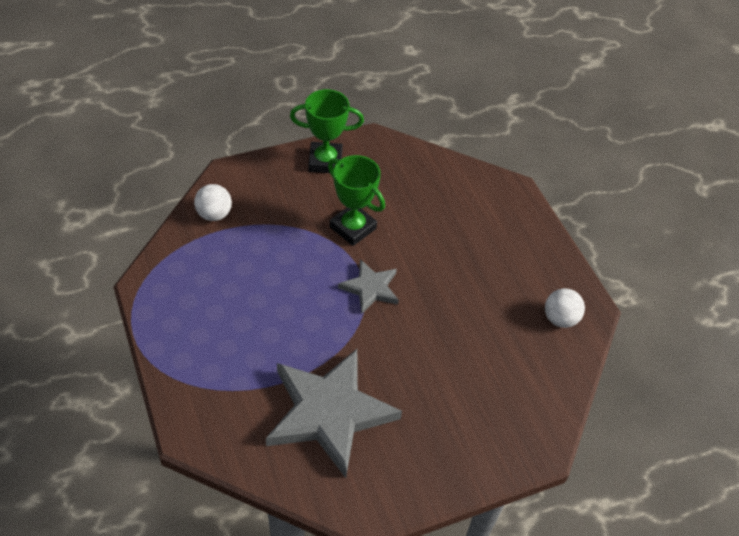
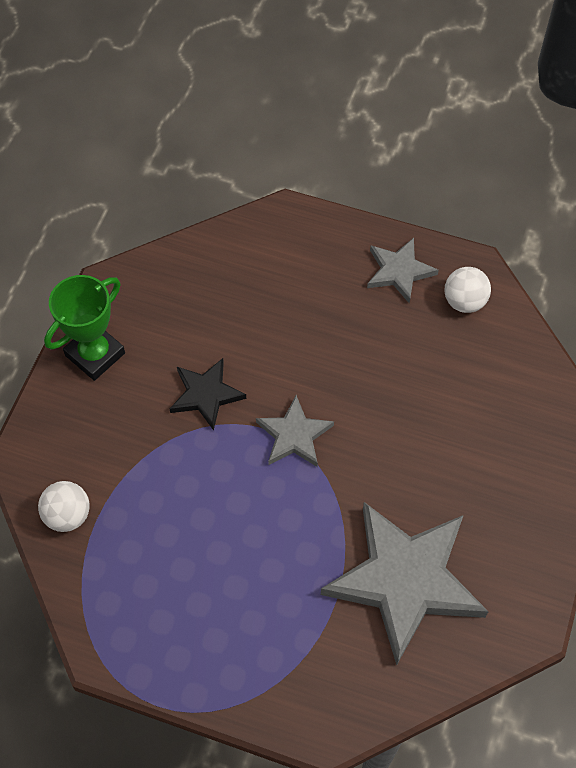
camera: 45 degrees left, 10 degrees up
green trophy [328,155,385,246] -> black star [170,358,246,431]
none -> grey star [367,238,439,303]

